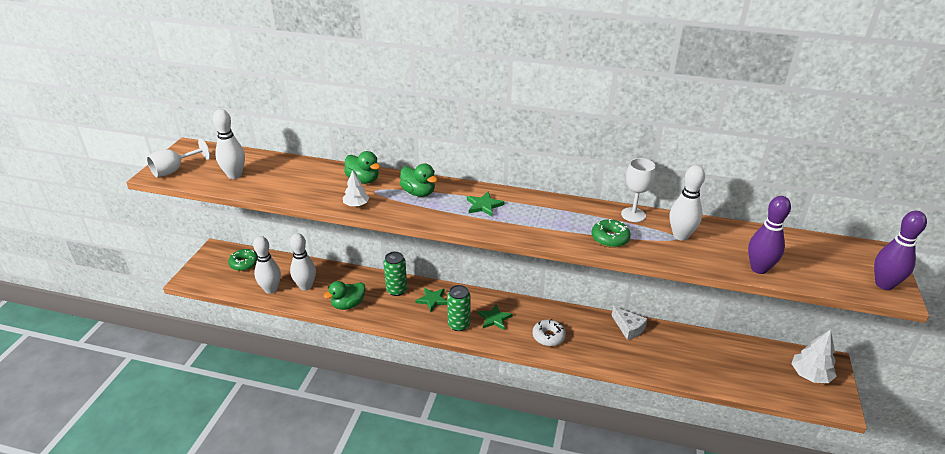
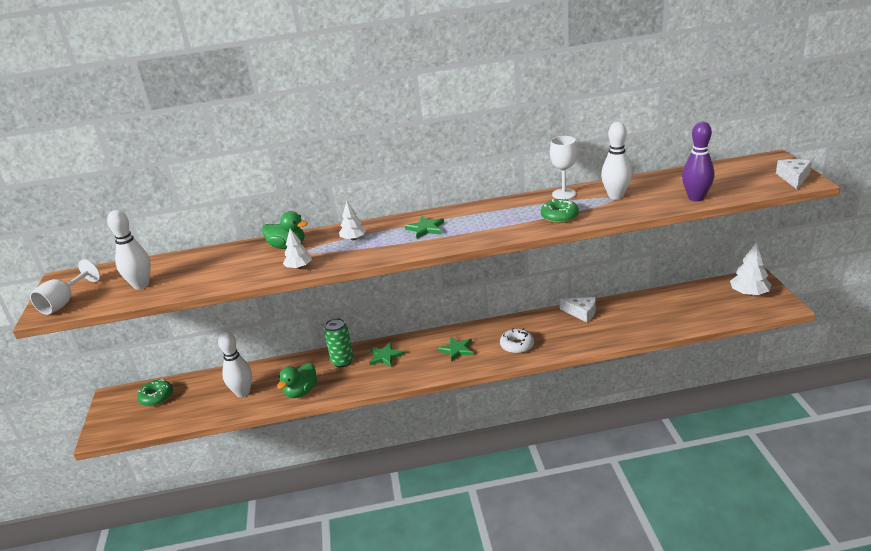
camera: 20 degrees left, 5 degrees down
white bowling pin [253,236,281,294] -> none
green duck [400,163,437,197] -> white tree [339,201,366,240]
green can [447,285,471,331] -> none
purple bowling pin [874,211,927,290] -> white cheese [776,159,812,189]

